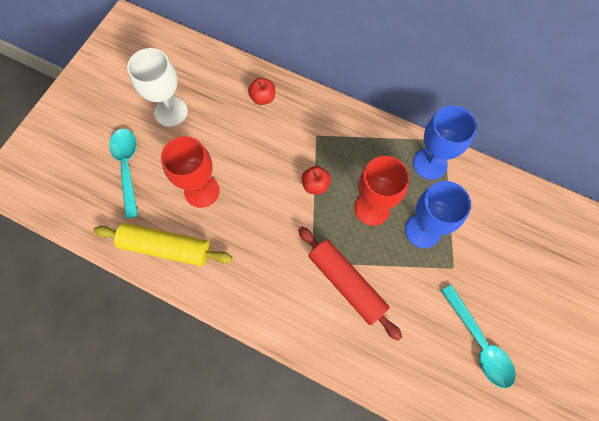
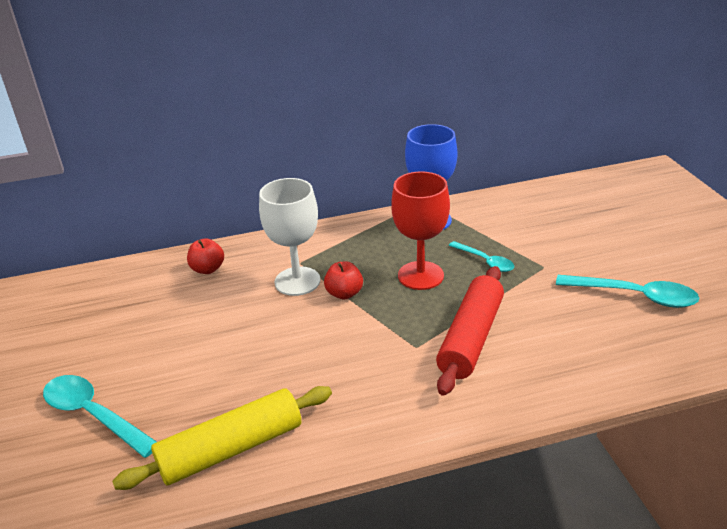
camera: 40 degrees left, 35 degrees down
white goblet [127,48,188,127] -> white goblet moved to [259,178,320,296]
red goblet [161,136,220,208] -> none
red rolling pin [298,227,402,341] -> red rolling pin turned 75 degrees counterclockwise [436,266,504,396]
blue goblet [405,181,471,248] -> turquoise spoon [449,241,514,272]

